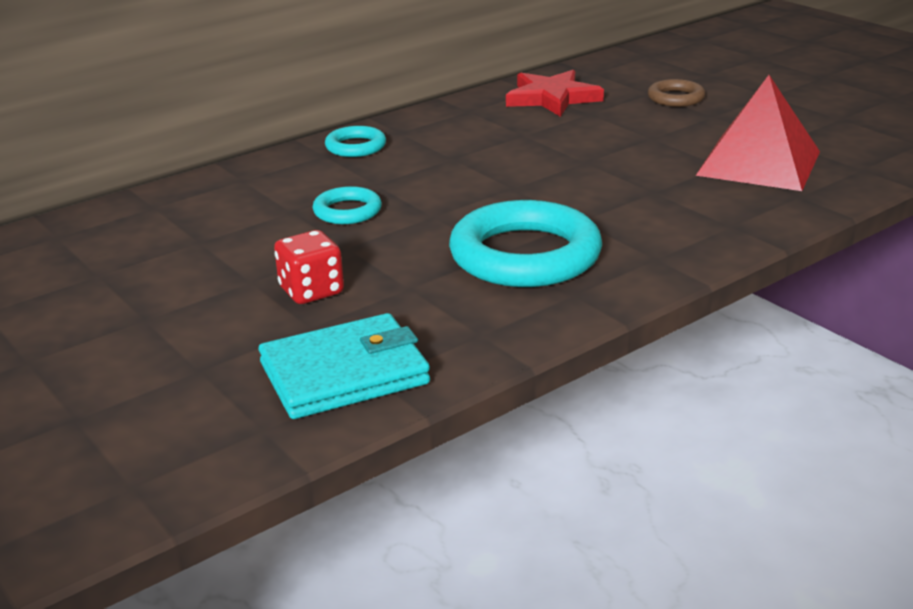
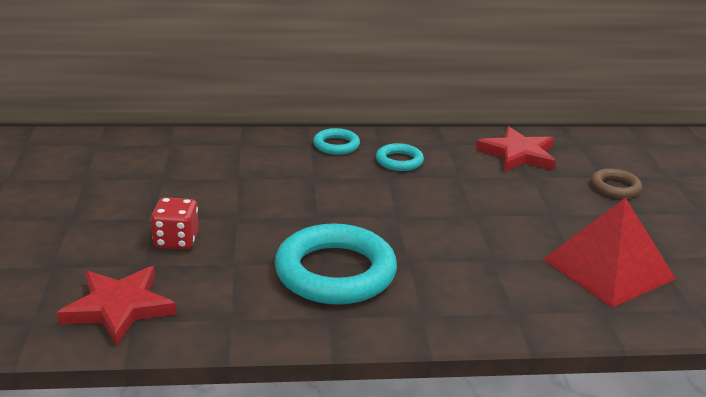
camera: 30 degrees right, 0 degrees up
turquoise wallet [258,313,430,419] -> red star [57,266,177,346]
turquoise ring [312,186,382,224] -> turquoise ring moved to [376,143,424,171]

